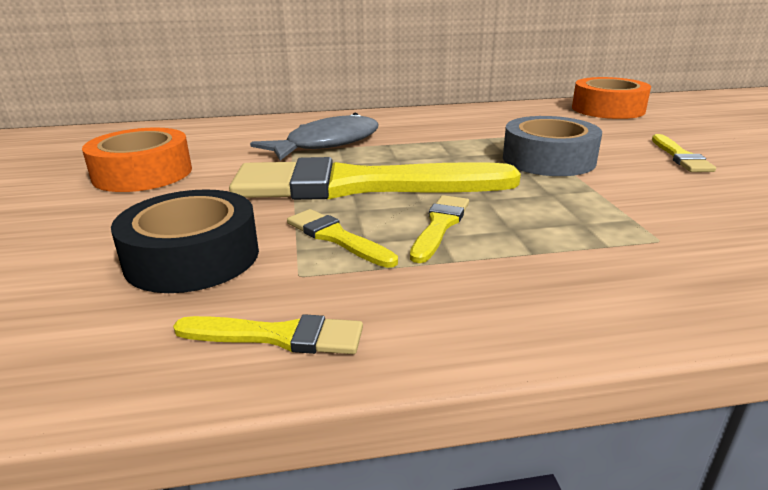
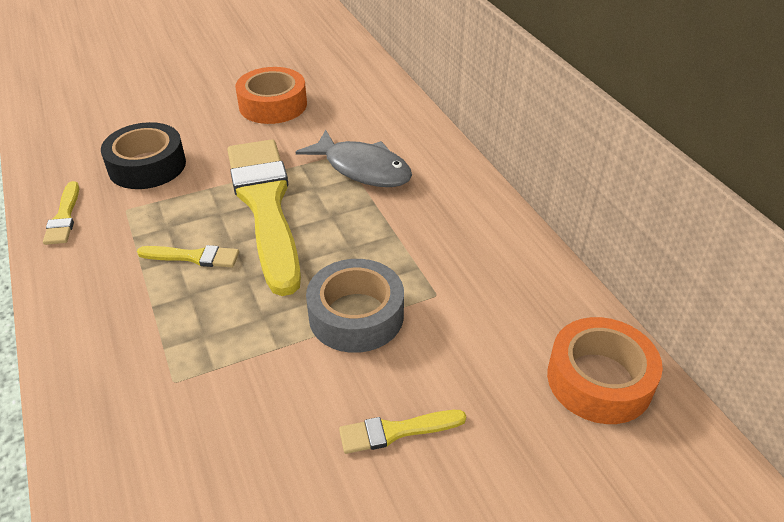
camera: 75 degrees right, 15 degrees up
yellow brush [287,209,398,268] -> none

